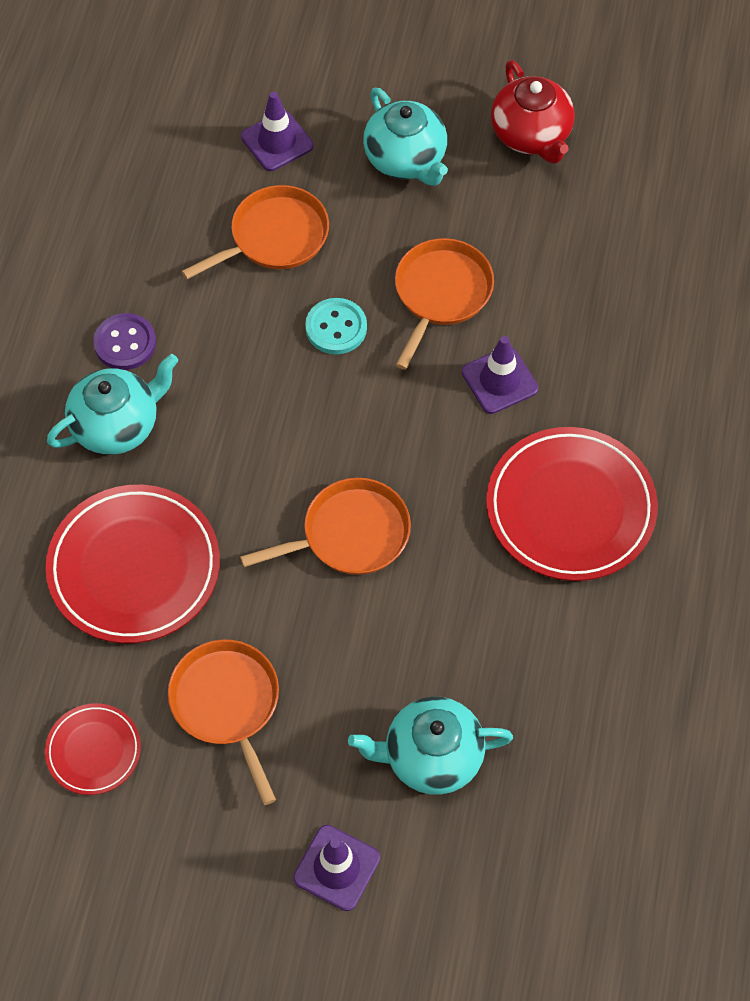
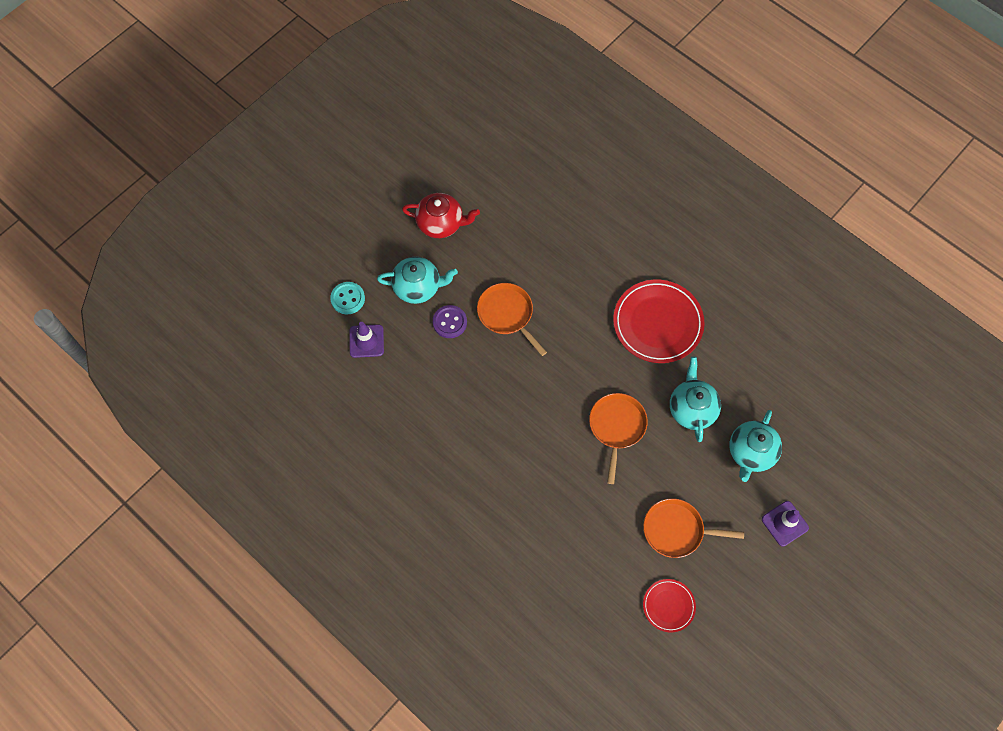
camera: 60 degrees left, 5 degrees up
red plate [46,485,220,644] -> none
turquoise teapot [47,354,178,455] -> turquoise teapot moved to [670,357,721,442]
purple button [93,313,156,370] -> purple button moved to [433,305,467,338]
orange pan [182,185,329,279] -> none
turquoise button [305,298,367,354] -> turquoise button moved to [330,282,365,314]
purple traffic cone [462,336,538,414] -> none

